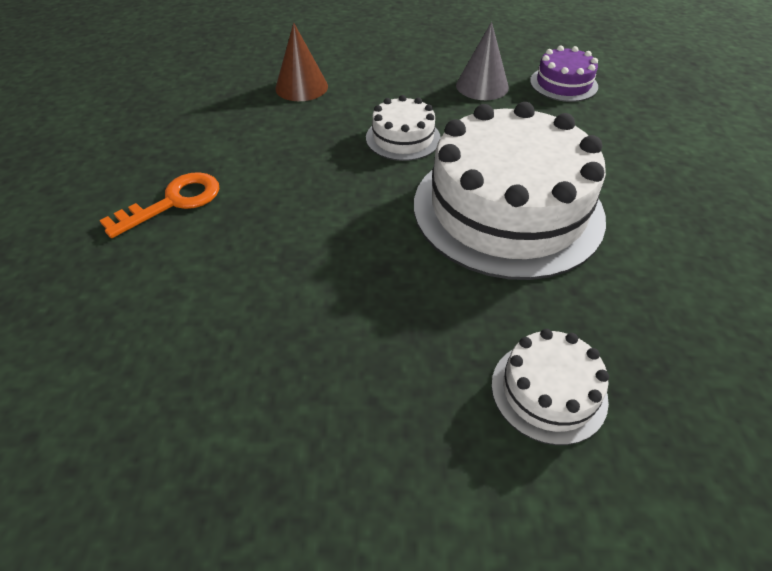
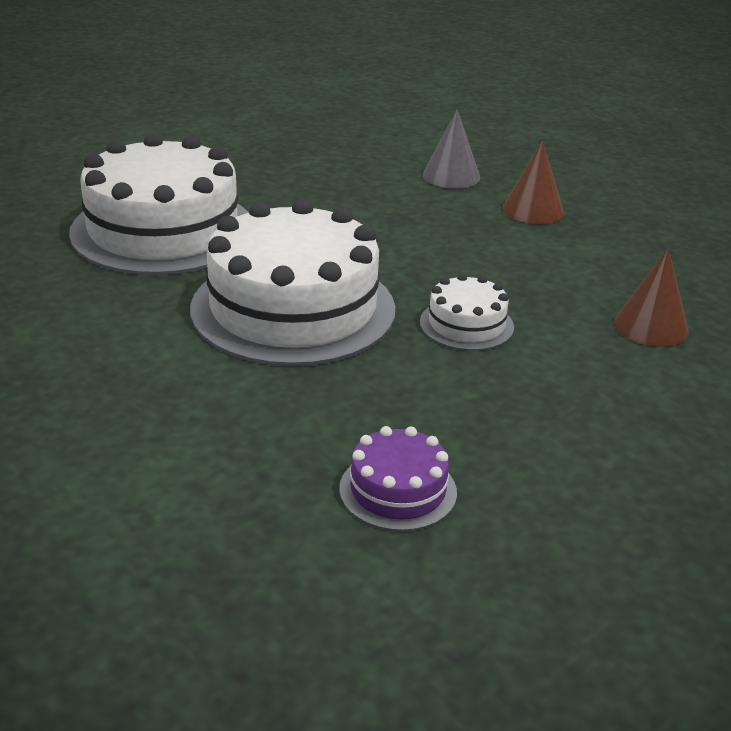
camera: 135 degrees right, 15 degrees down
orange key [99,172,219,238] -> brown cone [503,140,564,224]
grey cone [456,22,509,100] -> grey cone moved to [423,109,480,189]
white cake [491,329,609,445] -> white cake [69,133,249,275], size x2.19

